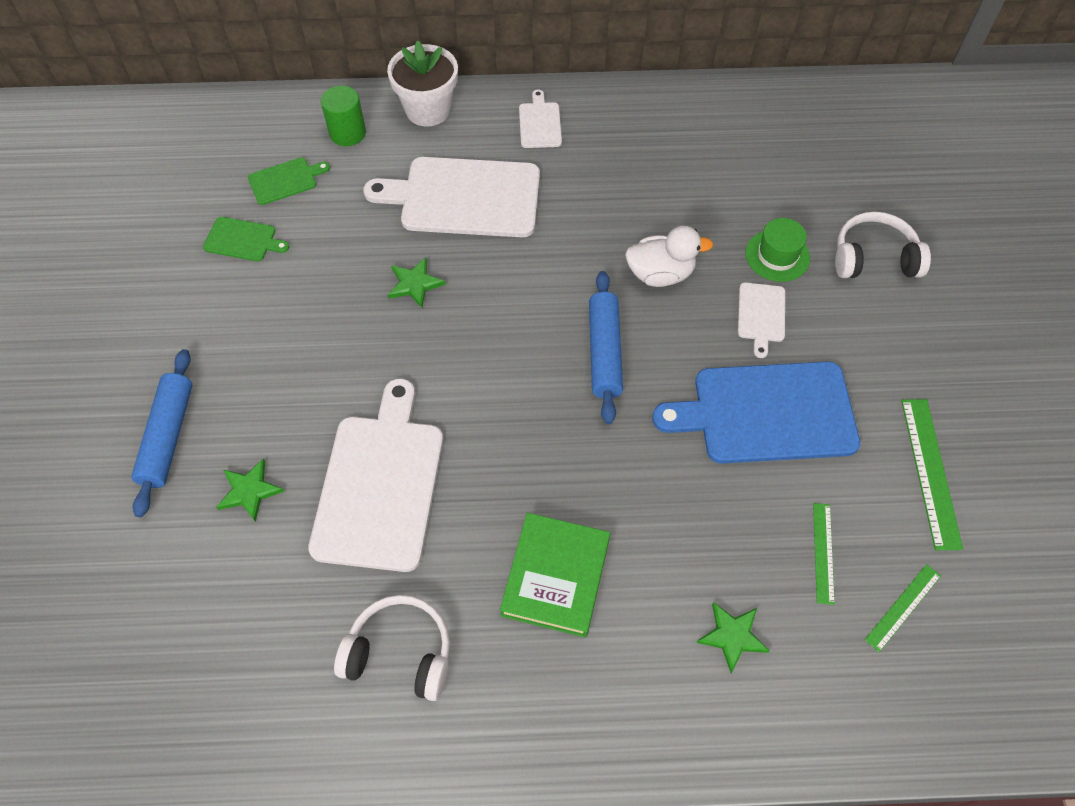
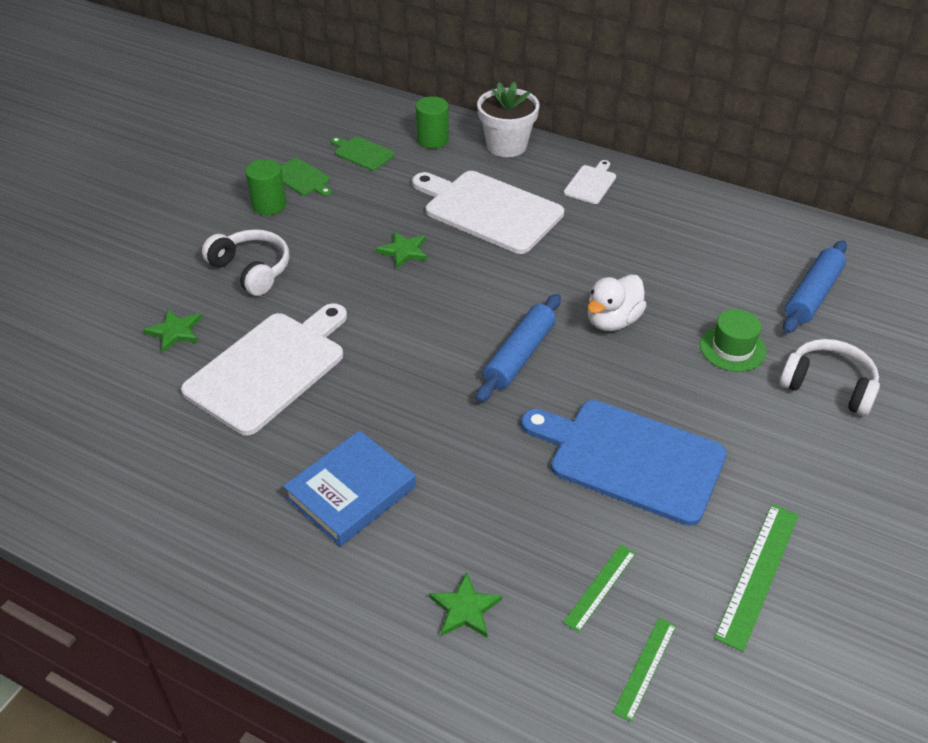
camera: 30 degrees right, 15 degrees down
blue rolling pin [131,349,192,517] -> blue rolling pin moved to [783,240,847,333]
green cutting board [248,158,330,205] -> green cutting board turned 150 degrees counterclockwise [331,137,395,171]
white headphones [334,595,450,701] -> white headphones moved to [202,229,289,296]
green book [500,513,610,638] -> blue book [283,430,416,546]
white duck [625,226,713,287] -> white duck turned 105 degrees clockwise [587,274,647,331]
white cutting board [738,282,785,358] -> none
green ruler [865,564,941,652] -> green ruler turned 45 degrees counterclockwise [613,618,676,722]
none -> green cylinder [245,159,286,215]

